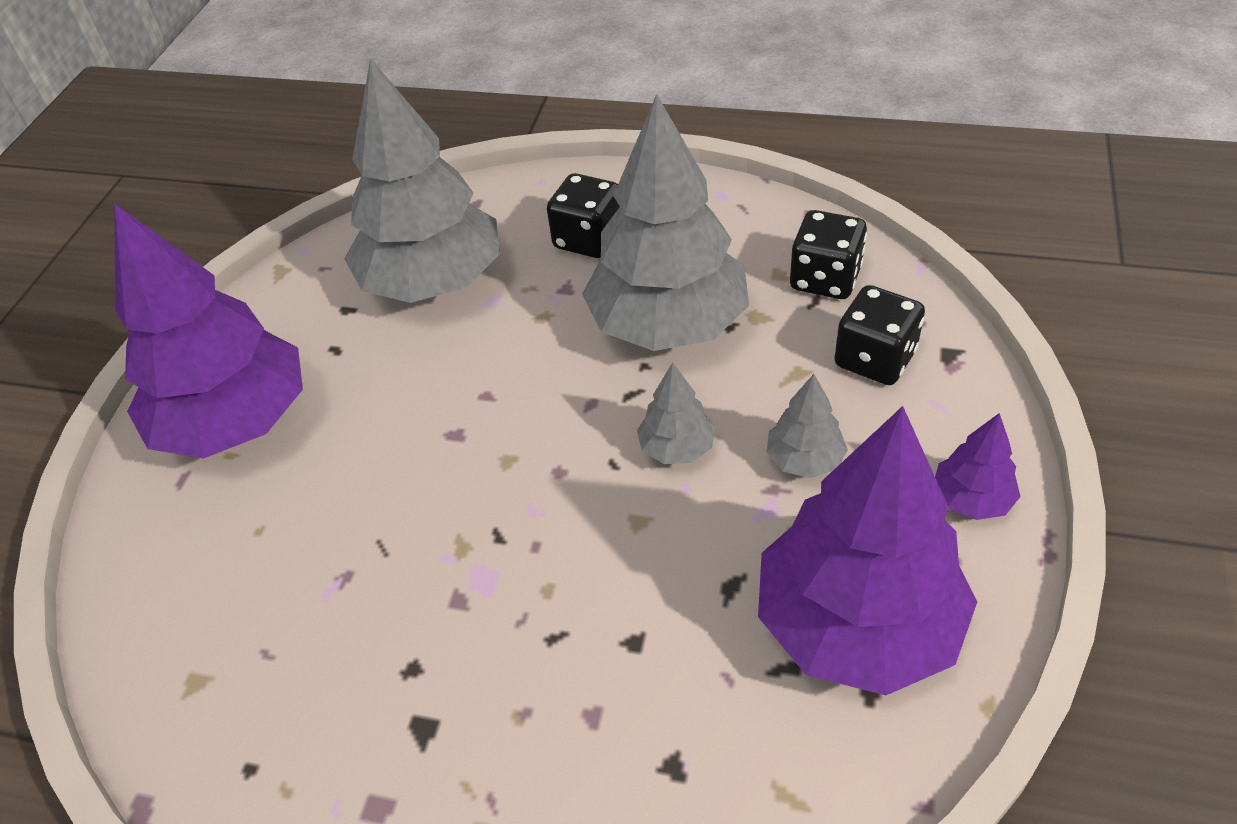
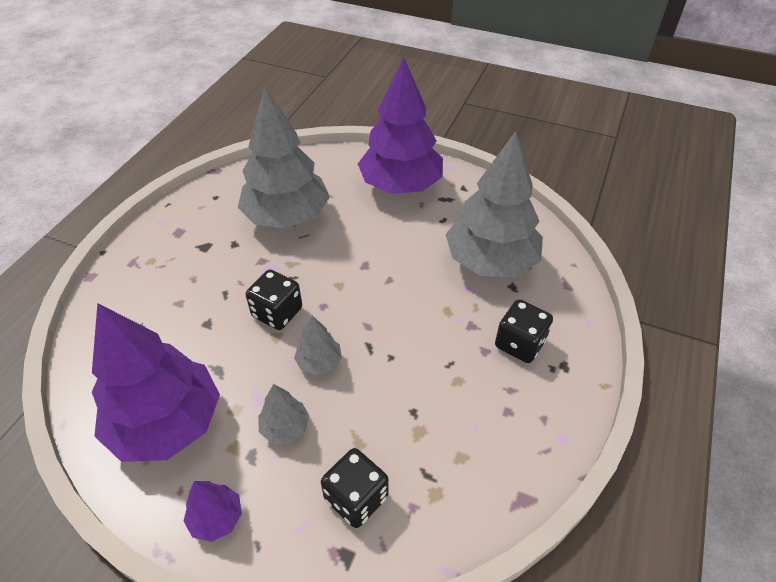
camera: 95 degrees right, 0 degrees up
grey tree [582,94,749,351] -> grey tree moved to [238,87,330,229]
black dice [790,210,867,299] -> black dice moved to [246,270,302,330]

